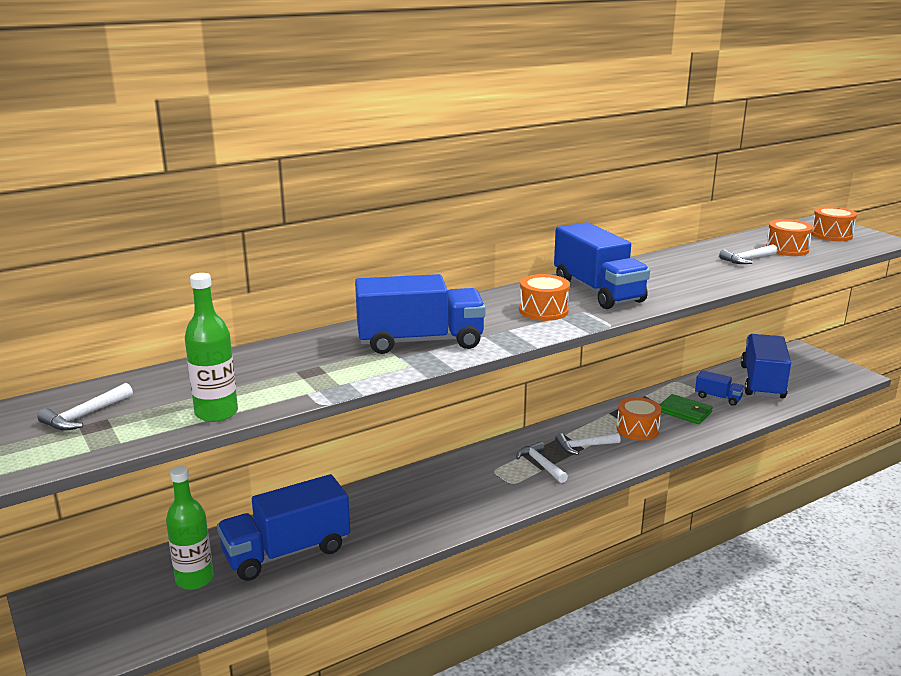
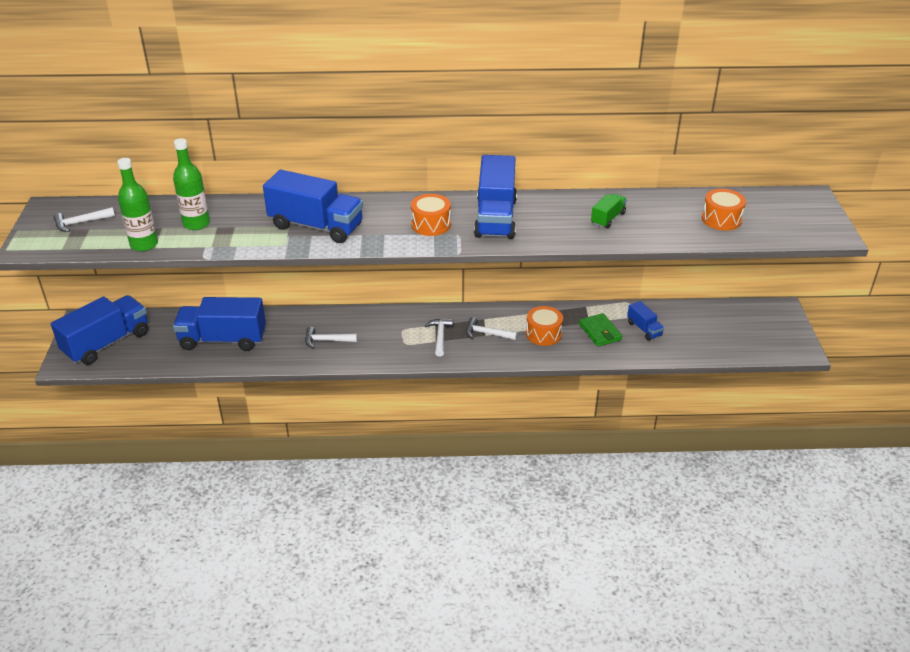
camera: 30 degrees right, 15 degrees up
green bottle [166,466,214,590] -> green bottle moved to [173,138,210,230]
white hammer [719,245,777,264] -> white hammer moved to [305,327,358,349]
blue truck [741,334,791,399] -> blue truck moved to [51,295,148,365]
orange drum [811,206,857,241] -> none
none -> green truck [591,194,627,228]

